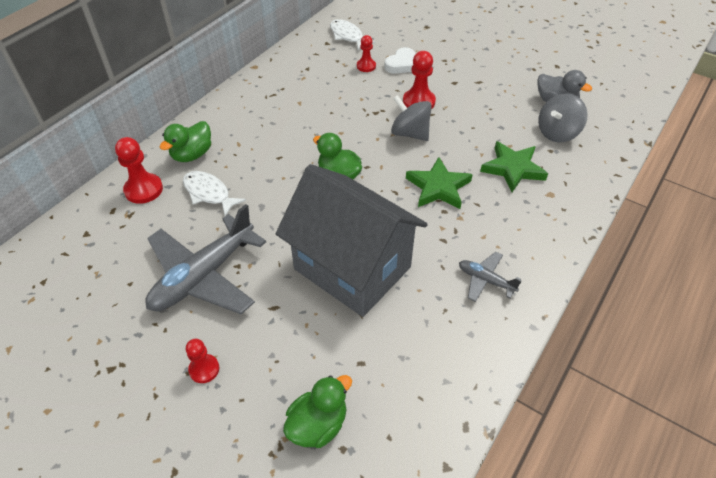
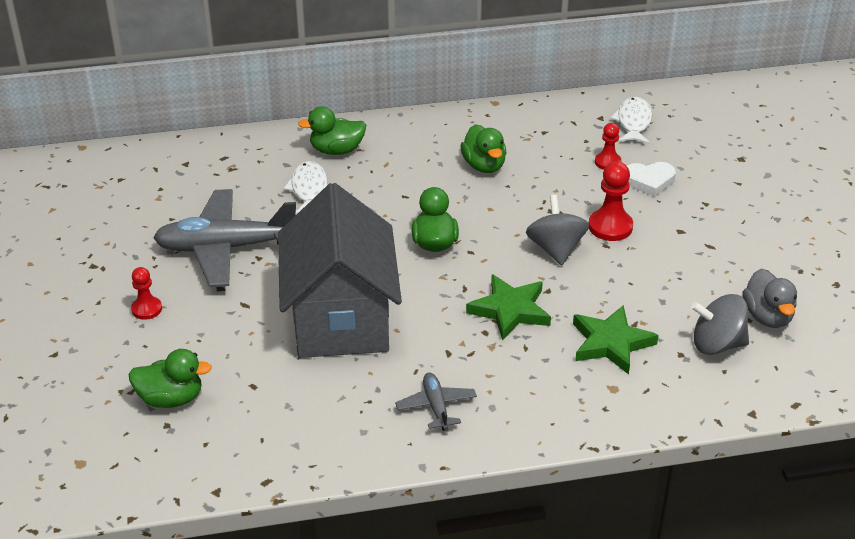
camera: 45 degrees right, 10 degrees down
red pawn [115,137,163,204] -> none
none -> green duck [460,124,507,173]

